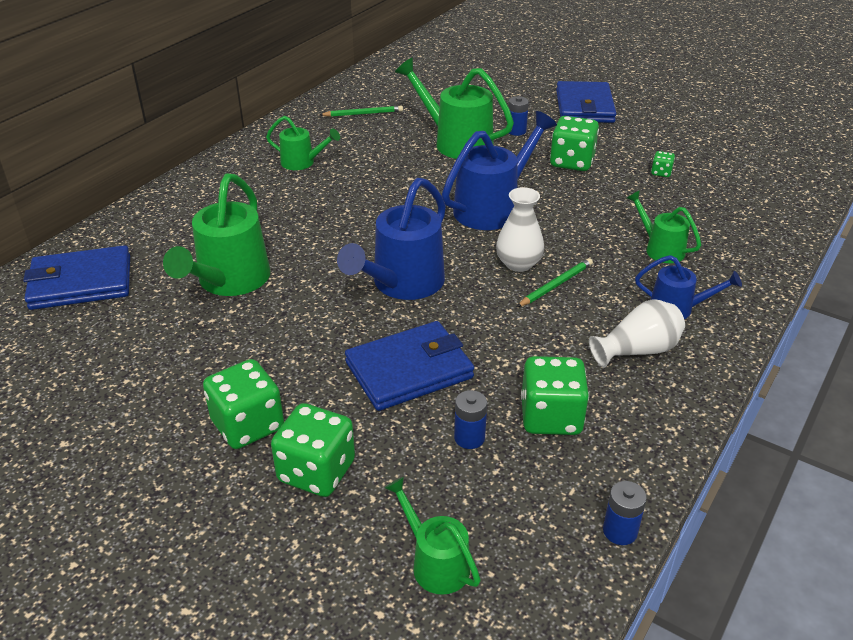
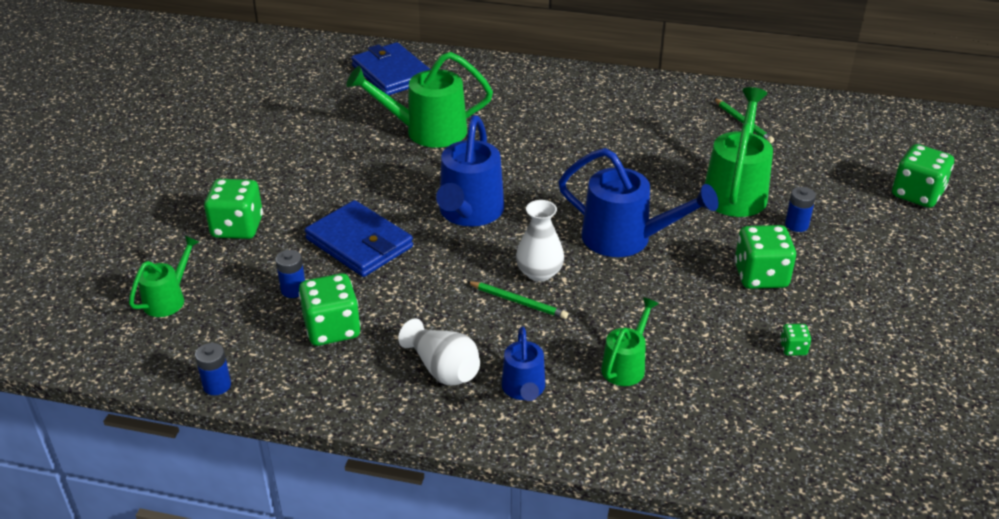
camera: 70 degrees right, 0 degrees up
green dice [203,359,284,449] -> green dice moved to [892,144,954,208]
green watering can [266,116,340,170] -> none
blue watering can [337,178,446,300] -> blue watering can turned 90 degrees counterclockwise [436,115,504,227]
blue wallet [556,81,616,123] -> none

